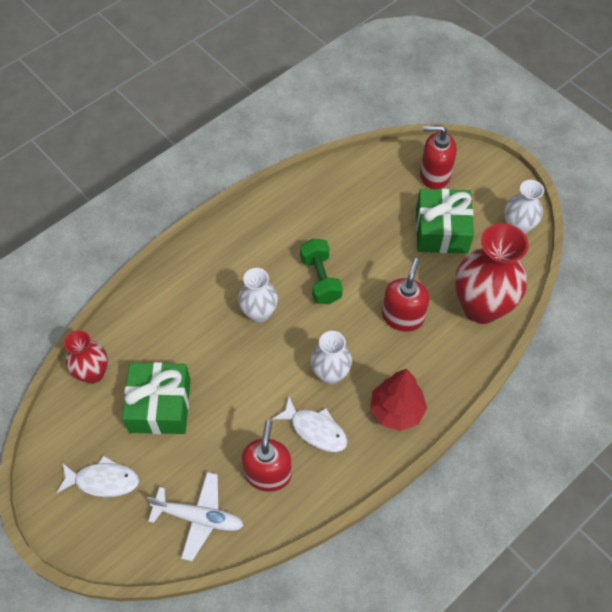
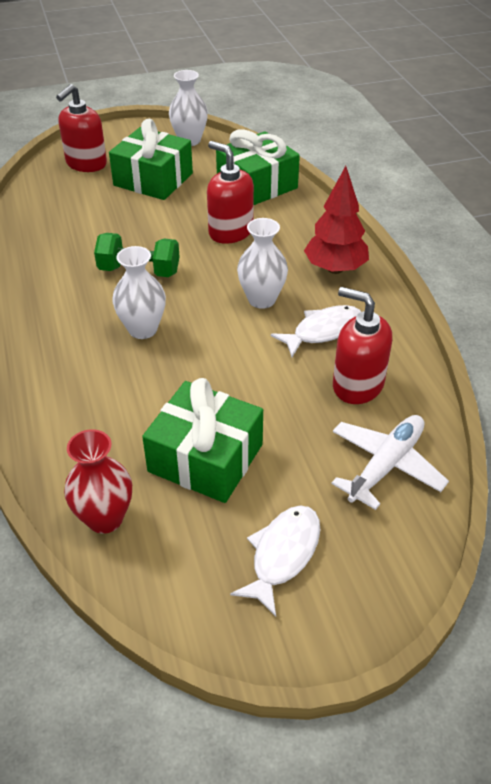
camera: 65 degrees left, 15 degrees down
red vase [455,223,529,324] -> green gift [216,129,300,205]

